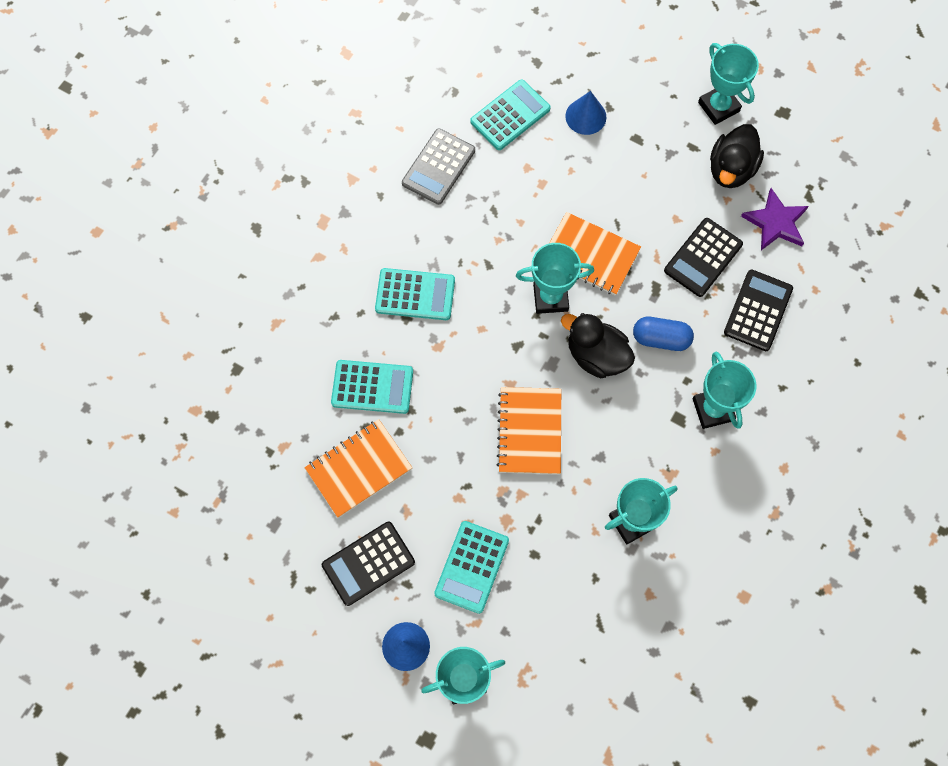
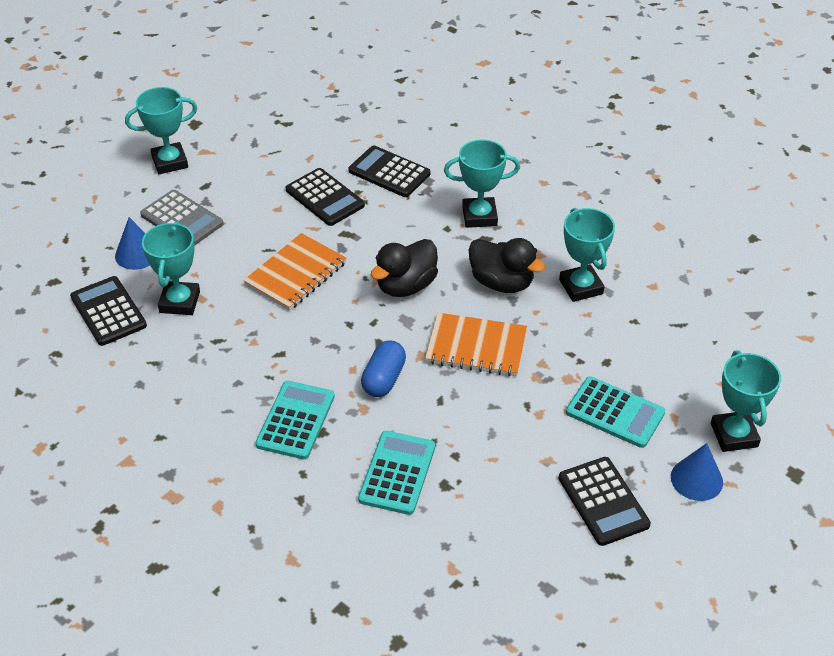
camera: 80 degrees left, 25 degrees down
orange notebook [304,419,412,518] -> none
grey calculator [402,128,475,205] -> grey calculator moved to [140,190,223,245]
turquoise calculator [470,79,551,150] -> black calculator [70,276,147,346]
turquoise trophy [516,243,594,314] -> turquoise trophy moved to [142,221,200,315]
blue capsule [633,317,694,351] -> blue capsule moved to [361,341,406,397]
black duck [710,124,764,188] -> black duck moved to [468,238,545,293]
purple star [741,188,809,250] -> none

